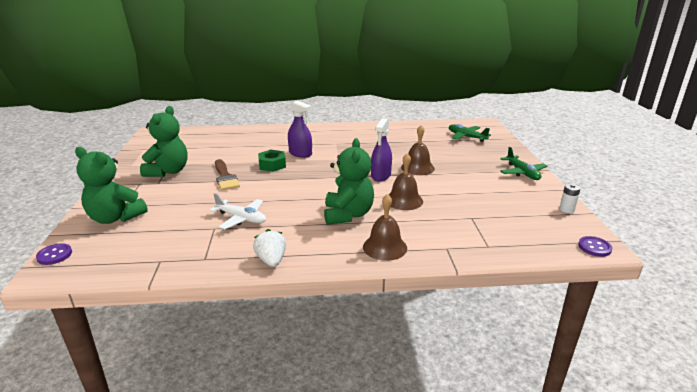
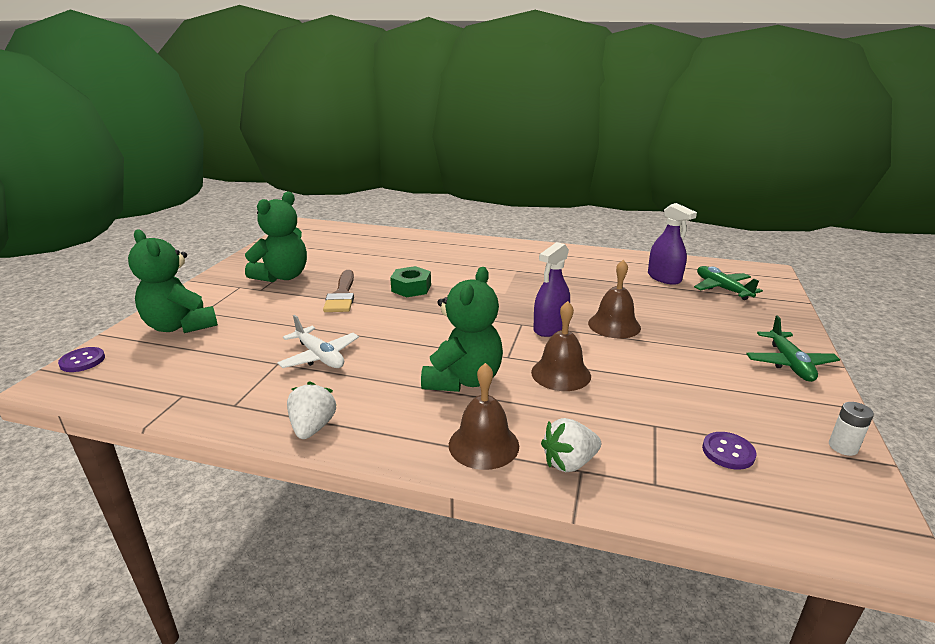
camera: 20 degrees right, 0 degrees up
purple spray bottle [288,101,312,158] -> purple spray bottle moved to [648,203,697,285]
purple button [578,236,612,257] -> purple button moved to [702,432,756,470]
none -> white strawberry [541,418,601,472]

